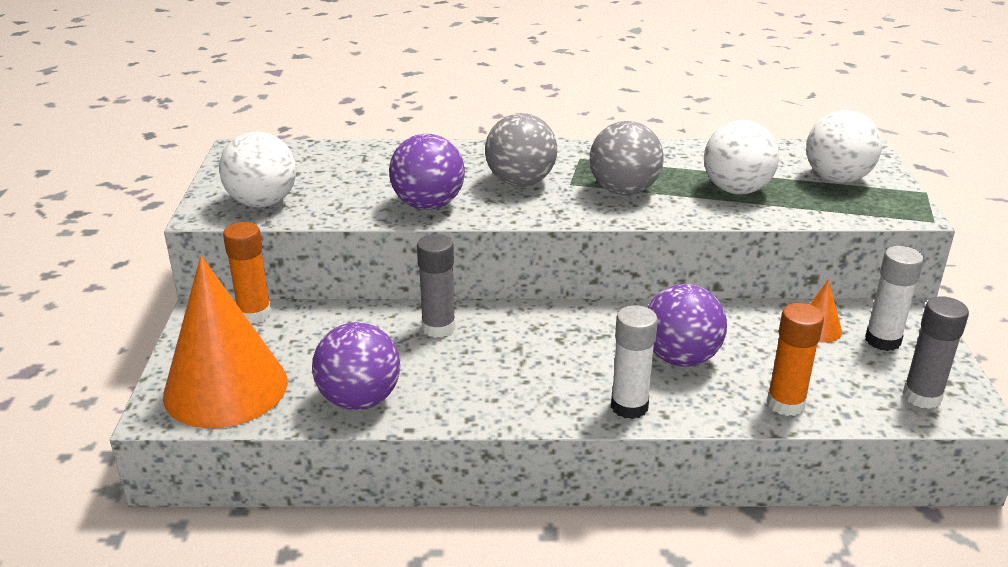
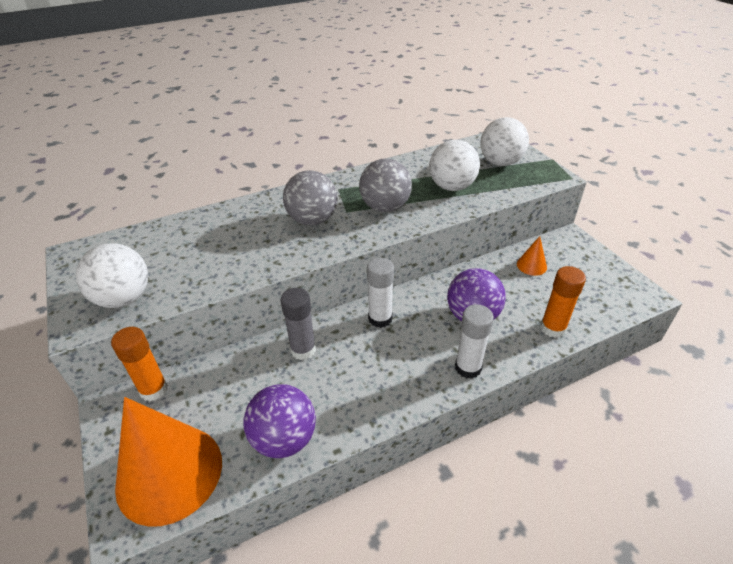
camera: 25 degrees left, 10 degrees up
purple ball [389,134,465,210] -> none
white glue stick [865,246,924,351] -> white glue stick moved to [367,258,394,328]
grey glue stick [903,296,969,409] -> none

